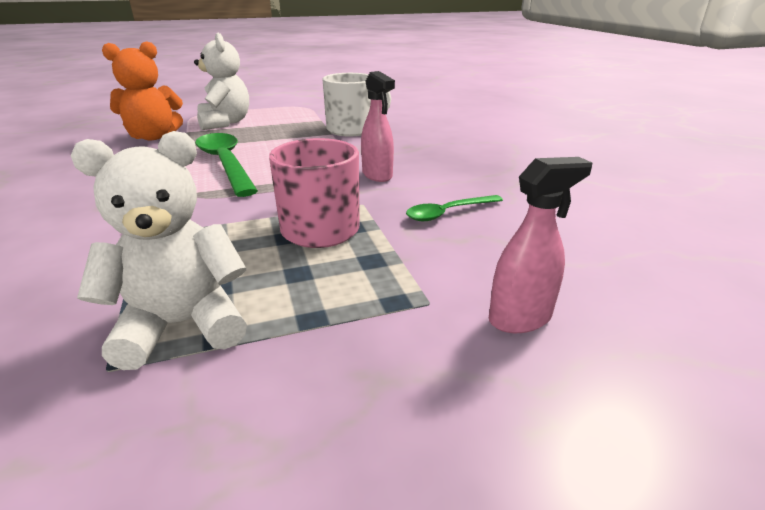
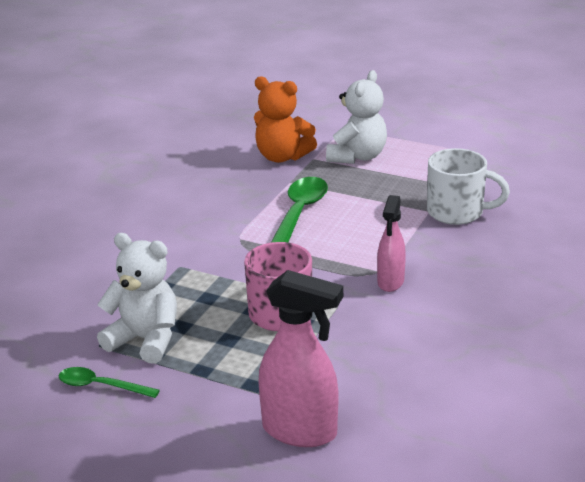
camera: 45 degrees right, 0 degrees up
green spoon [406,195,503,221] -> green spoon moved to [59,367,160,398]
pink spray bottle [489,157,592,333] -> pink spray bottle [258,270,343,447], size x1.59

